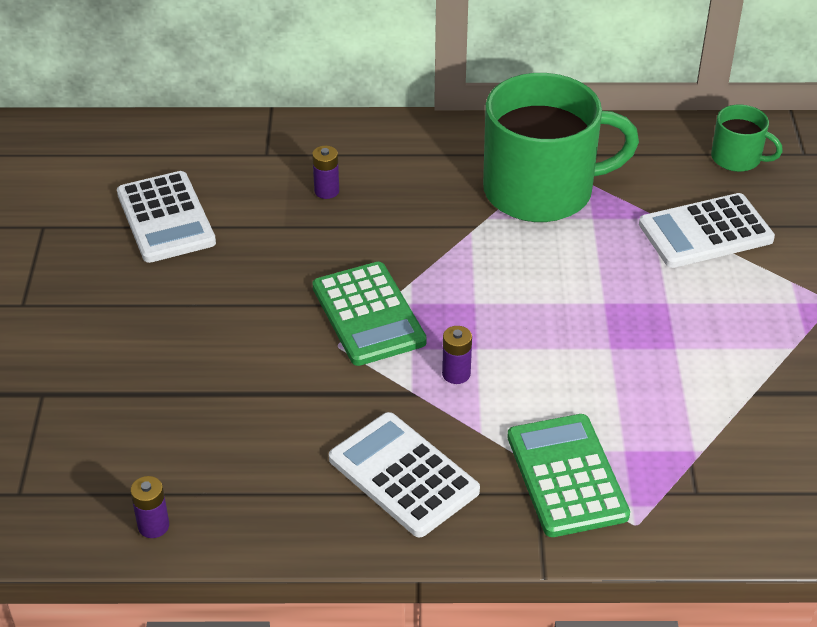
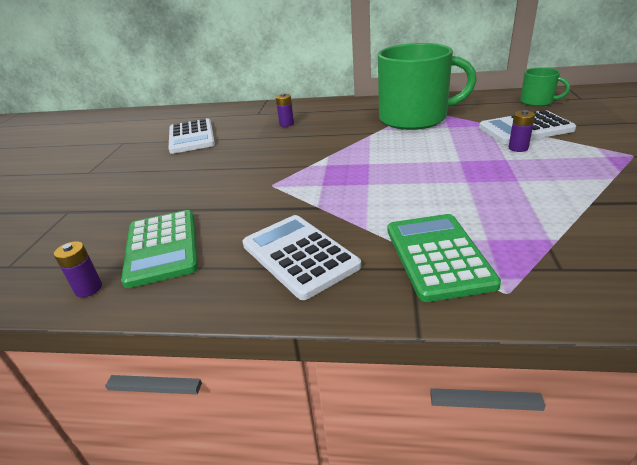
camera: 10 degrees right, 10 degrees down
green calculator [312,262,427,366] -> green calculator moved to [121,210,198,288]
purple battery [442,326,472,384] -> purple battery moved to [509,110,535,152]

